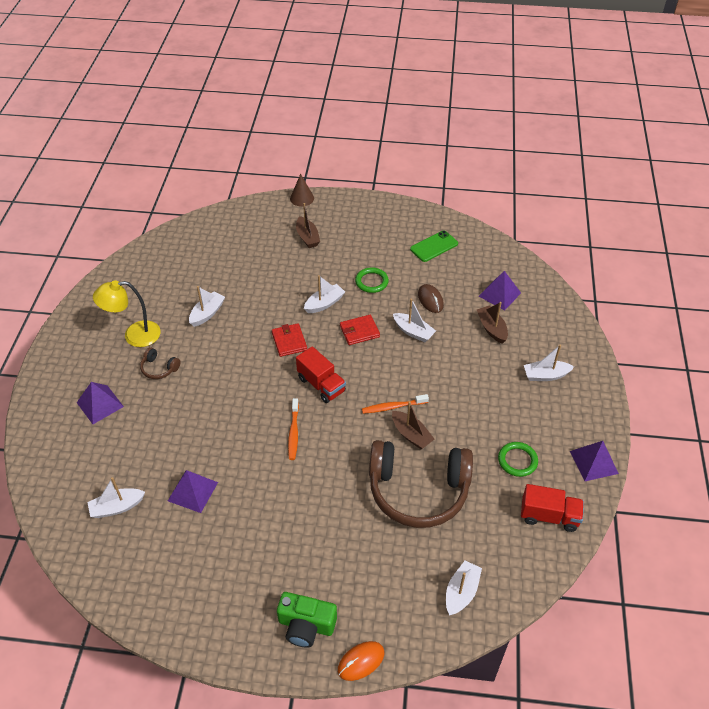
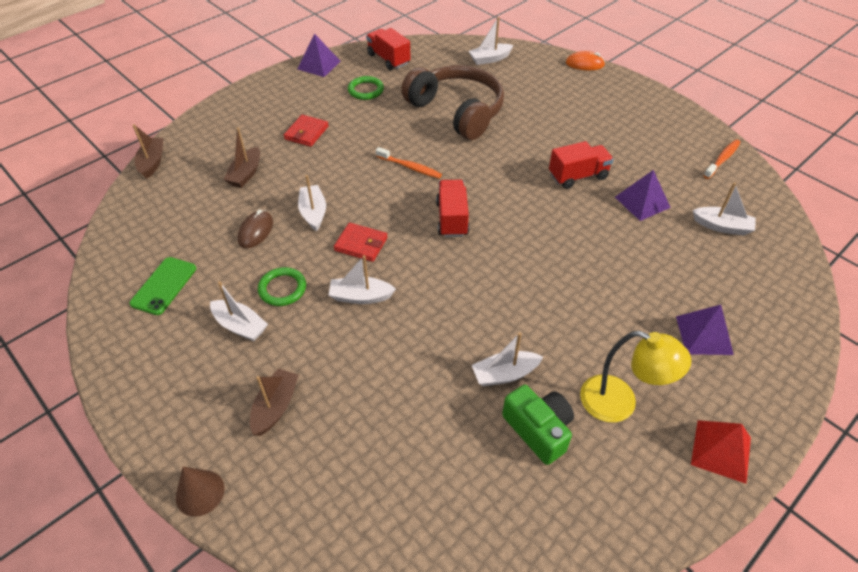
camera: 140 degrees left, 0 degrees up
brown headphones [140,347,181,379] -> none
red wallet [272,323,307,357] -> red wallet moved to [284,115,329,147]
green camera [277,592,337,648] -> green camera moved to [502,385,574,465]
orange toothbrush [288,398,299,460] -> orange toothbrush moved to [704,140,740,179]
brown boat [392,401,435,449] -> brown boat moved to [133,124,163,179]
green phone [410,231,458,262] -> green phone turned 75 degrees counterclockwise [130,257,196,315]
purple pyramid [479,271,521,311] -> none
white boat [524,345,574,381] -> white boat moved to [210,281,268,341]
none -> red truck [549,141,614,189]
none -> red pyramid [691,420,751,484]

